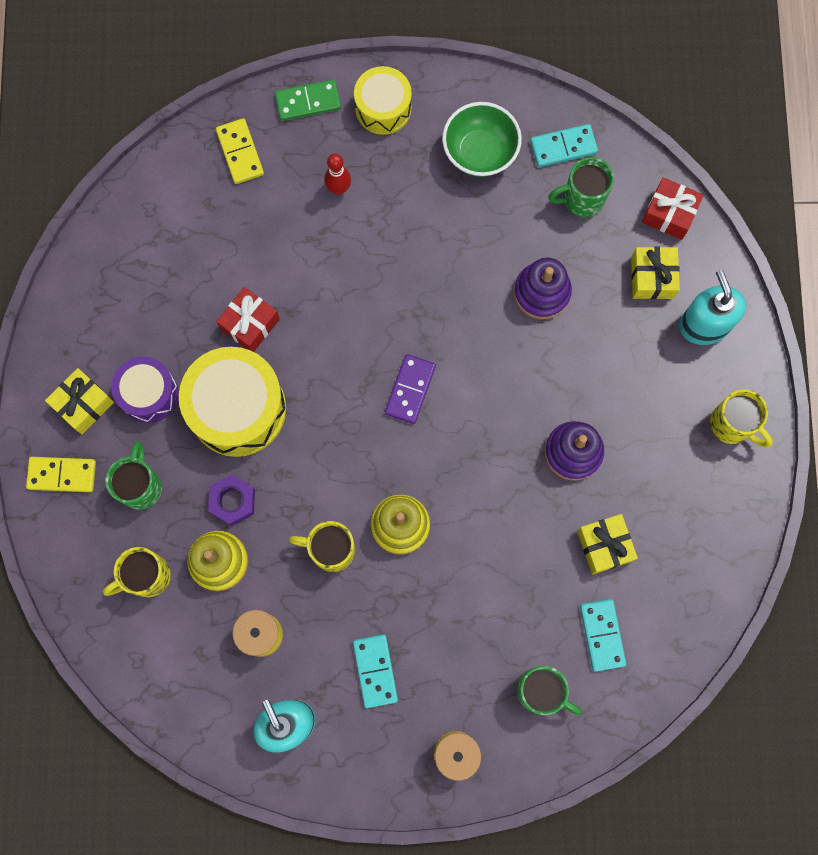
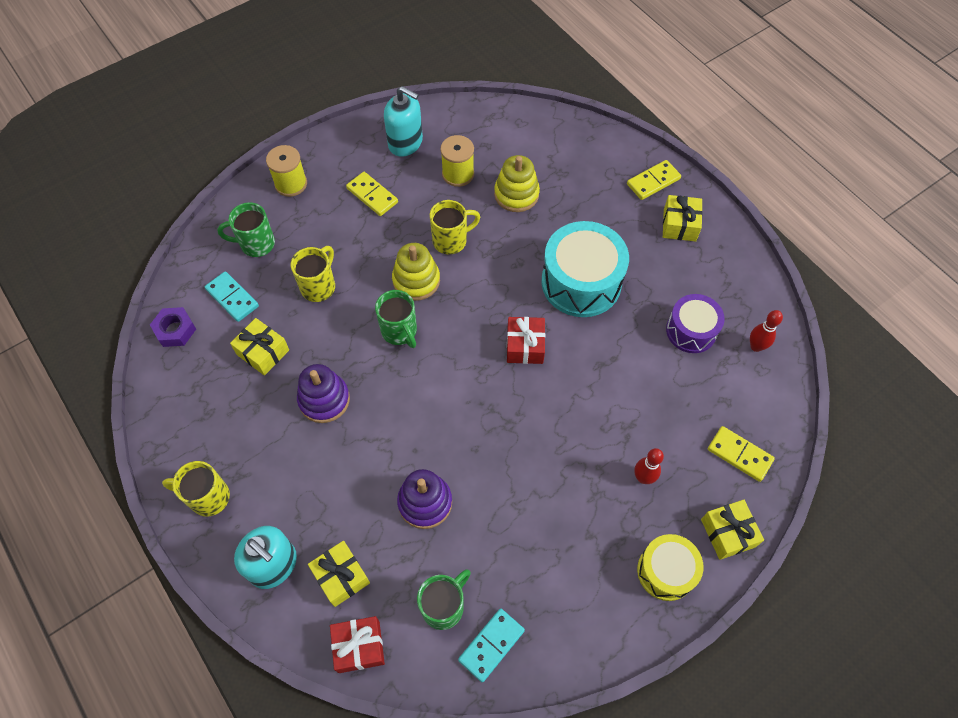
camera: 145 degrees right, 15 degrees down
yellow mug [103,547,171,597] -> yellow mug moved to [291,246,335,302]
green mug [105,442,162,510] -> green mug moved to [375,290,417,348]
purple drum [111,357,179,423] -> purple drum moved to [666,294,725,353]
yellow drum [179,347,286,457] -> turquoise drum [541,221,629,317]
purple nut [208,474,255,526] -> purple nut moved to [150,307,196,347]
red gift [216,287,280,352] -> red gift moved to [507,317,545,364]
green domino [275,80,341,121] -> yellow gift [701,500,764,560]
turquoise domino [353,634,398,708] -> yellow domino [346,172,398,216]
purple domino [385,354,436,424] -> none
green bowl [442,102,522,177] -> none
none -> red bowling pin [750,310,783,352]

